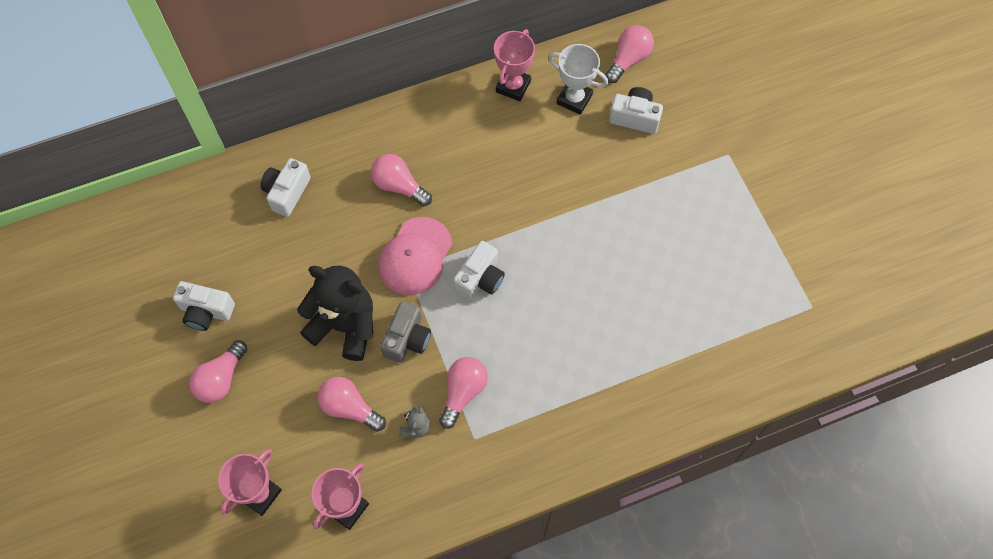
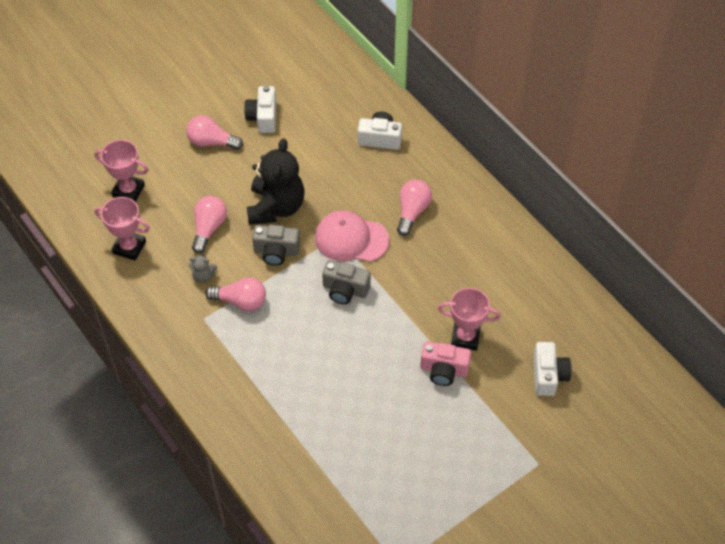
camera: 75 degrees right, 10 degrees down
white camera [453,241,505,300] -> grey camera [322,260,371,304]
pink trophy [494,29,535,101] -> pink trophy moved to [438,288,501,351]
white trophy [548,44,608,115] -> none
pink light bulb [605,25,654,83] -> none
none -> pink camera [420,341,471,386]

